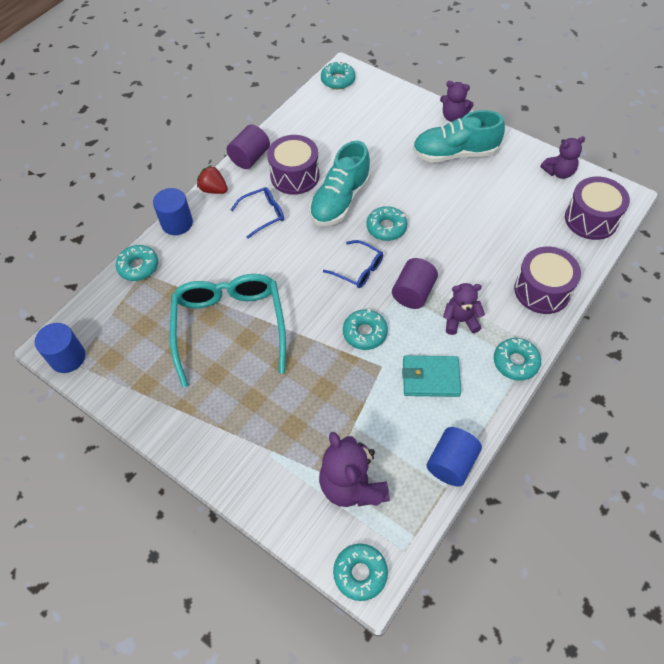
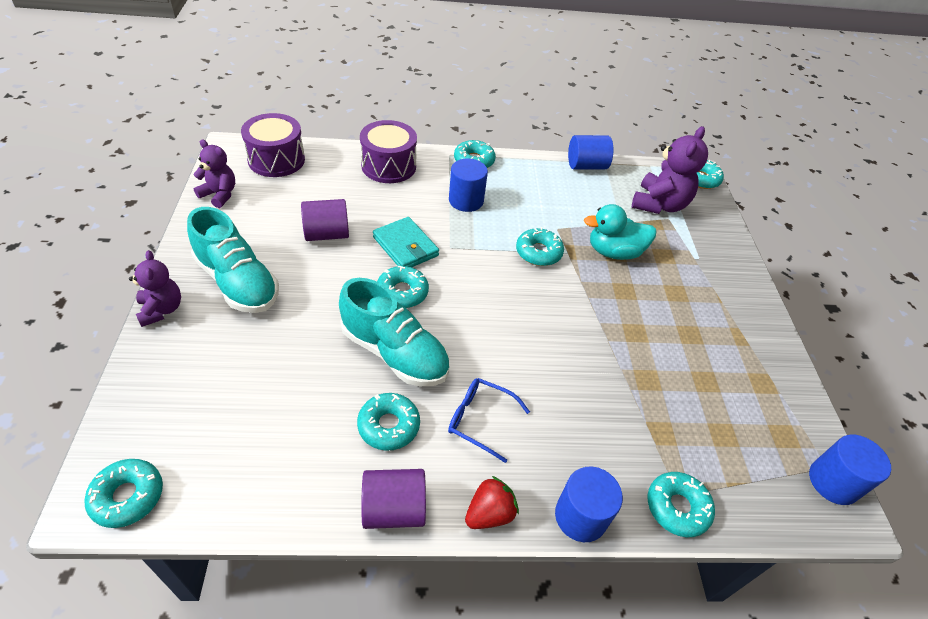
camera: 135 degrees left, 10 degrees down
turquoise glasses [170,274,286,388] -> none
red strawberry [197,165,228,194] -> red strawberry turned 120 degrees counterclockwise [465,476,519,529]
purple drum [267,135,320,195] -> turquoise donut [357,393,420,451]
turquoise shoe [309,141,371,226] -> turquoise shoe turned 45 degrees clockwise [339,278,449,386]
blue glasses [323,240,383,288] -> none
purple cylinder [392,258,438,309] -> purple cylinder moved to [301,199,349,241]
turquoise wallet [402,356,461,397] -> turquoise wallet moved to [373,217,439,267]
purple teddy bear [443,283,485,335] -> blue cylinder [449,158,488,212]
none -> turquoise duck [584,204,656,260]

